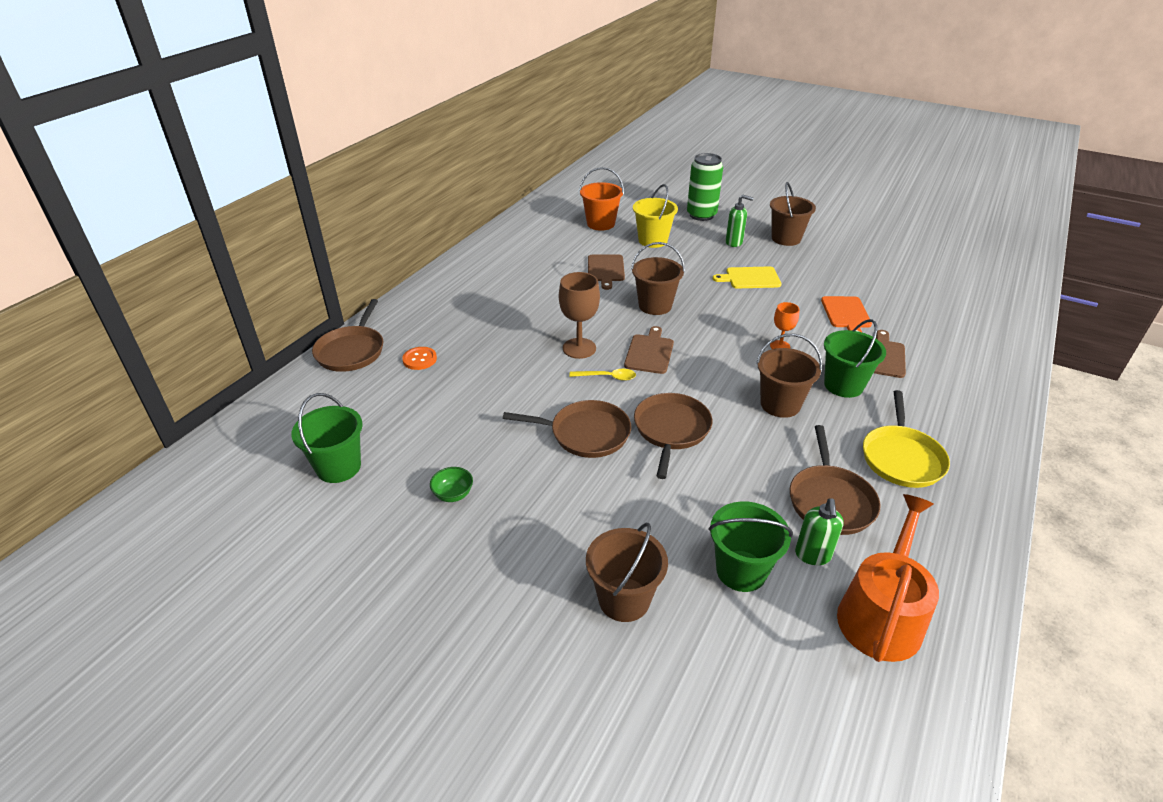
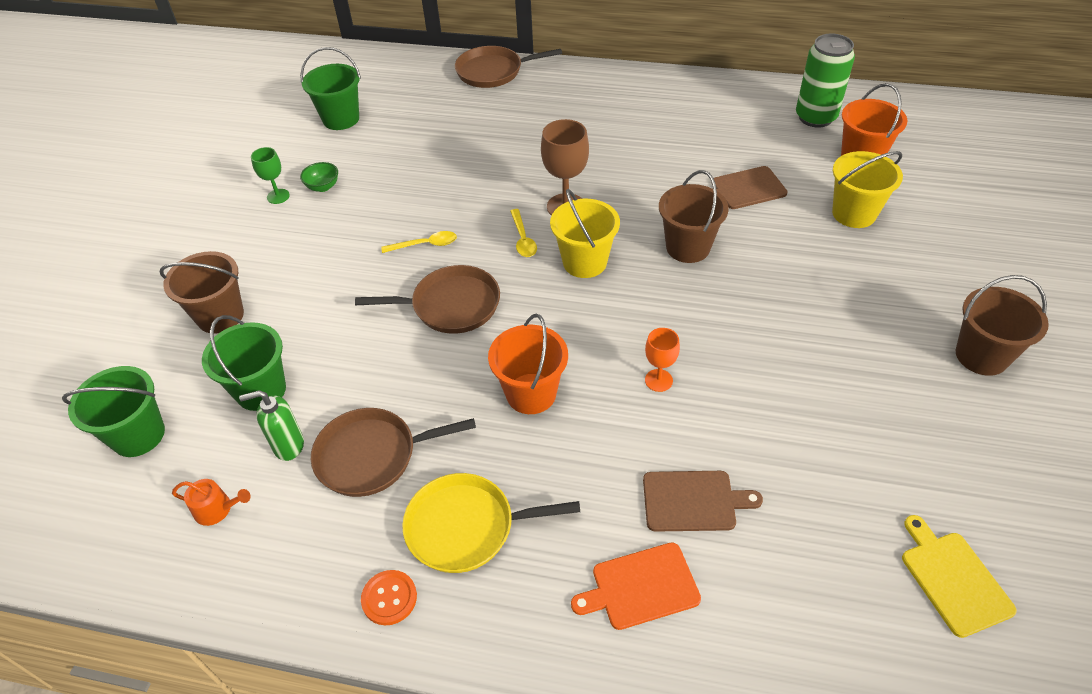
camera: 75 degrees right, 10 degrees up
orange button [402,347,437,370] -> orange button moved to [361,570,417,625]
brown pan [503,400,631,458] -> yellow spoon [381,231,457,253]
brown cutting board [624,326,674,374] -> yellow bucket [550,189,620,278]
green can [687,153,723,221] -> green can moved to [796,34,855,127]
yellow cutting board [713,267,781,289] -> yellow cutting board moved to [902,515,1017,638]
green soap dispenser [725,195,753,247] -> none
brown bucket [756,334,822,418] -> orange bucket [488,314,568,414]
orange cutting board [821,296,872,332] -> orange cutting board moved to [571,542,701,630]
green bucket [824,319,886,398] -> green bucket moved to [62,366,165,457]
orange watering can [837,494,939,662] -> orange watering can [172,479,251,526], size x0.44
none -> green goblet [251,147,290,204]

